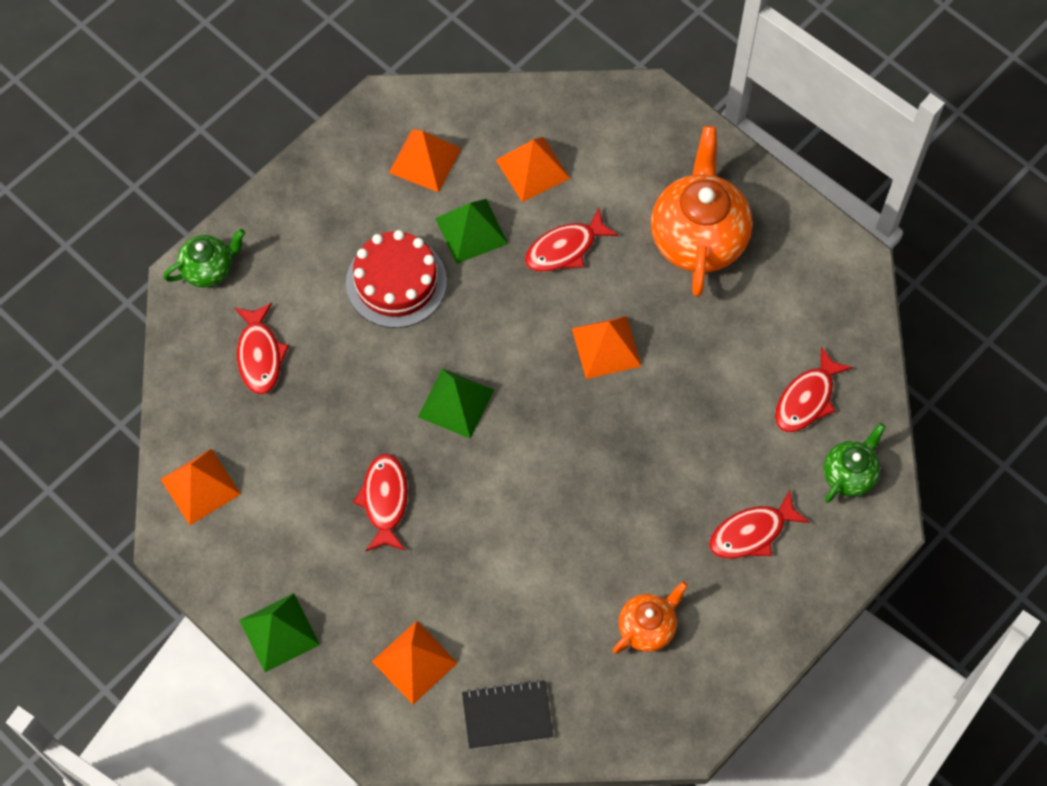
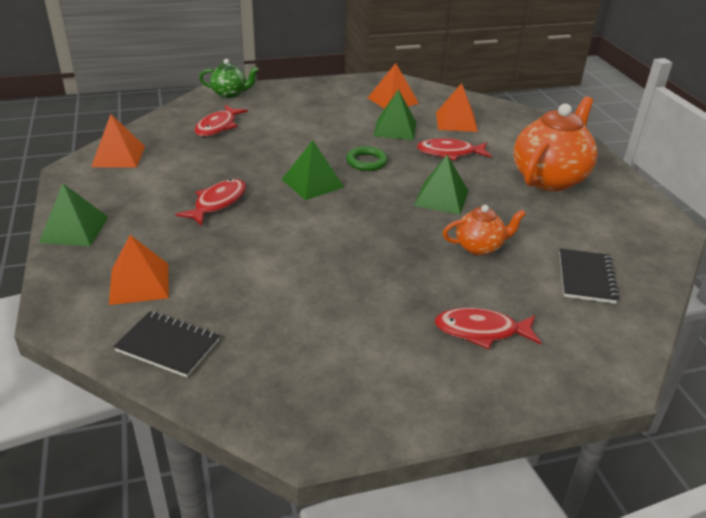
camera: 30 degrees right, 30 degrees down
red cake [346,230,447,328] -> none
orange pyramid [572,316,642,379] -> green pyramid [414,155,468,215]
orange teapot [612,581,688,654] -> orange teapot moved to [443,205,526,256]
red fish [775,347,853,432] -> black notebook [559,249,619,304]
green teapot [823,423,886,503] -> none
none -> green ring [346,146,388,171]

